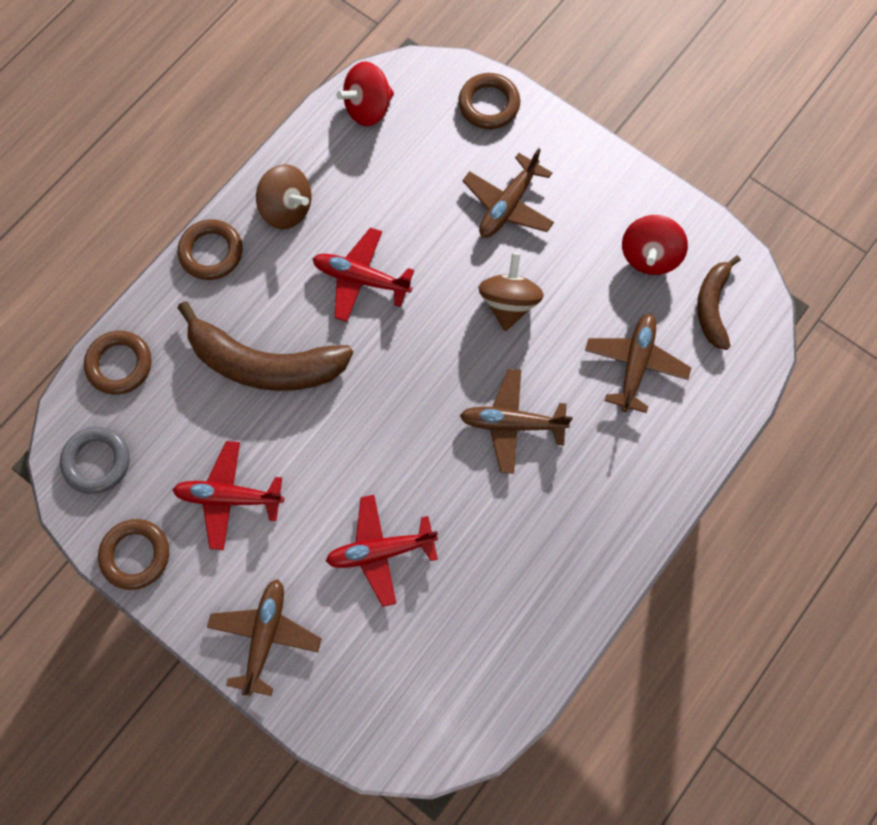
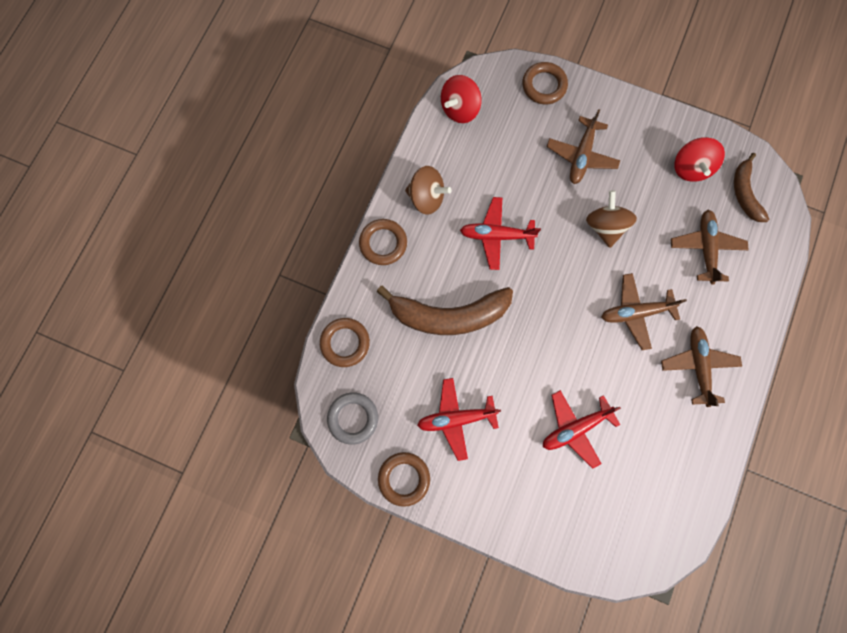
camera: 15 degrees left, 5 degrees up
brown plane [207,579,322,696] -> brown plane moved to [661,326,742,407]

